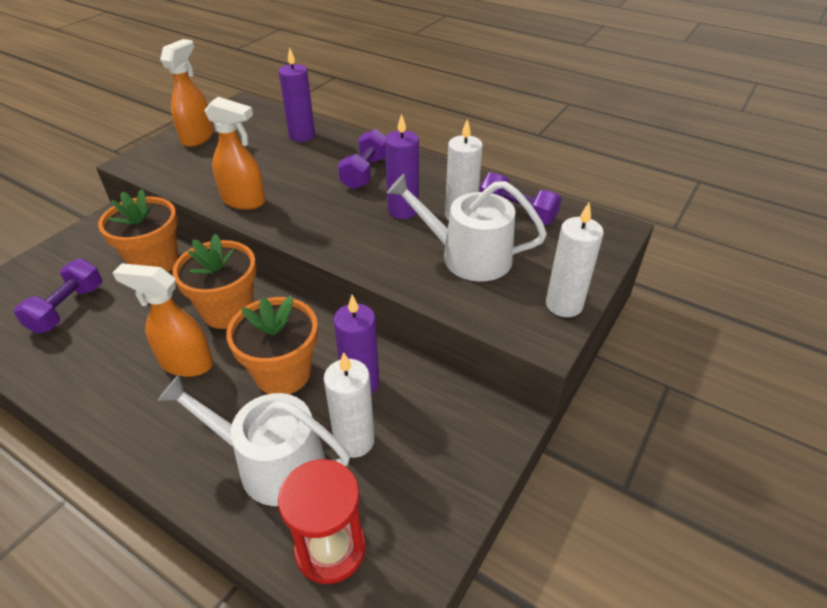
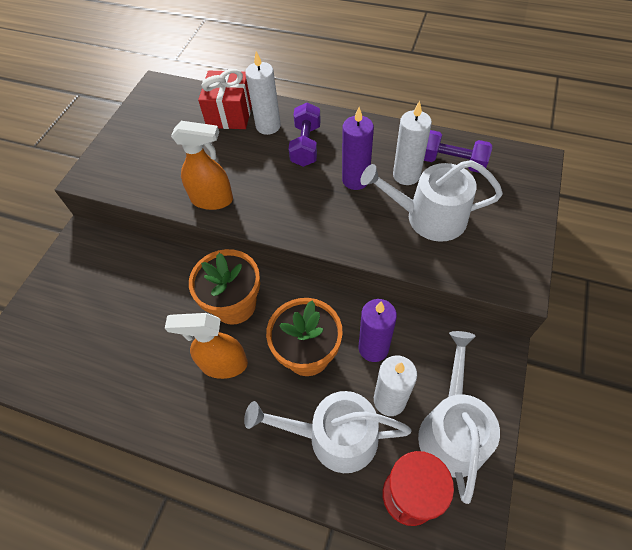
camera: 10 degrees left, 15 degrees up
purple dumbbell [14,258,102,334] -> none
orange flower pot [98,189,178,272] -> none
orange spray bottle [160,39,213,147] -> none
purple candle [279,47,315,142] -> red gift [198,69,252,129]
white candle [546,203,604,317] -> white candle moved to [245,51,281,135]
none -> white watering can [418,331,500,504]

